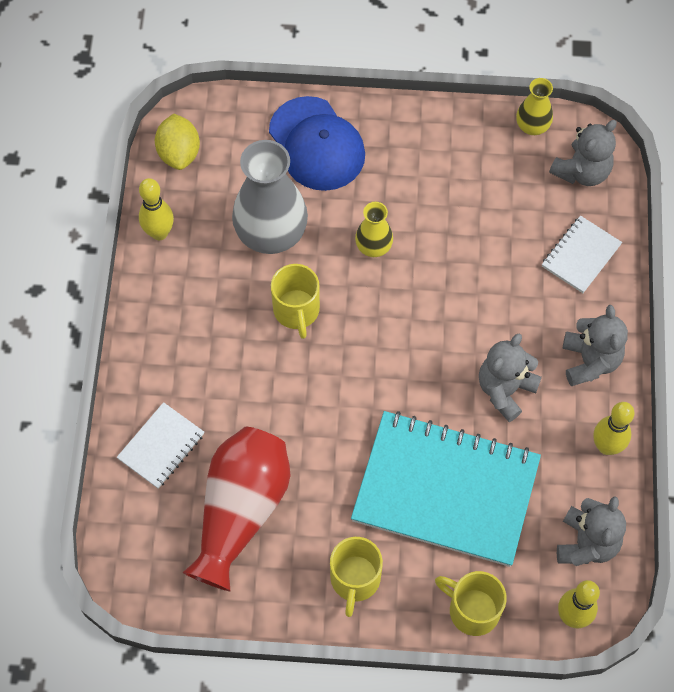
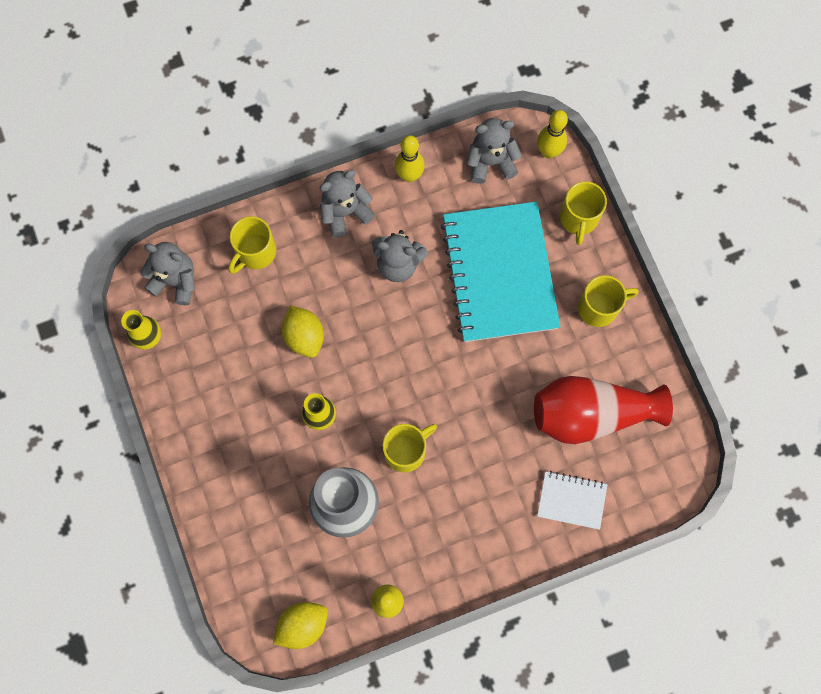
camera: 115 degrees left, 10 degrees up
blue cap [269,96,365,191] -> none
white notebook [542,216,622,293] -> yellow mug [228,216,277,274]
none -> yellow lemon [282,305,324,358]

